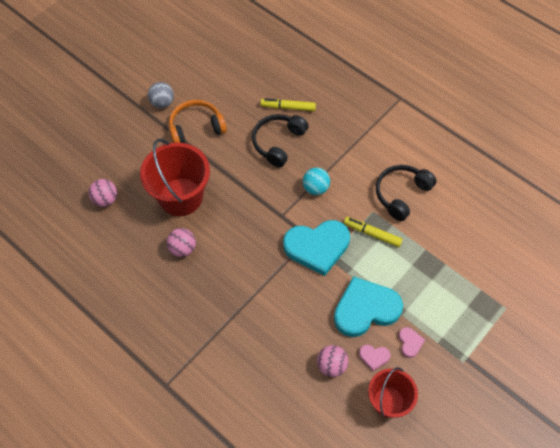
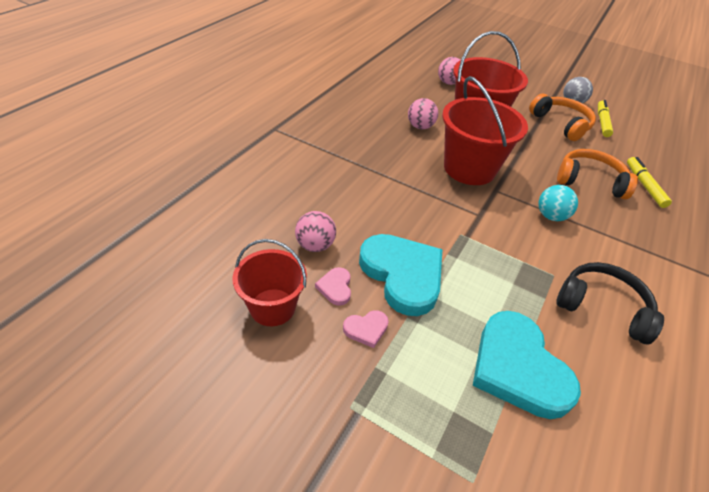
camera: 75 degrees right, 15 degrees down
black headphones [252,114,309,167] -> orange headphones [557,149,638,199]
turquoise heart [283,220,350,276] -> turquoise heart moved to [473,311,581,419]
yellow marker [344,217,403,247] -> yellow marker moved to [598,100,613,137]
none -> red bucket [442,76,528,185]

